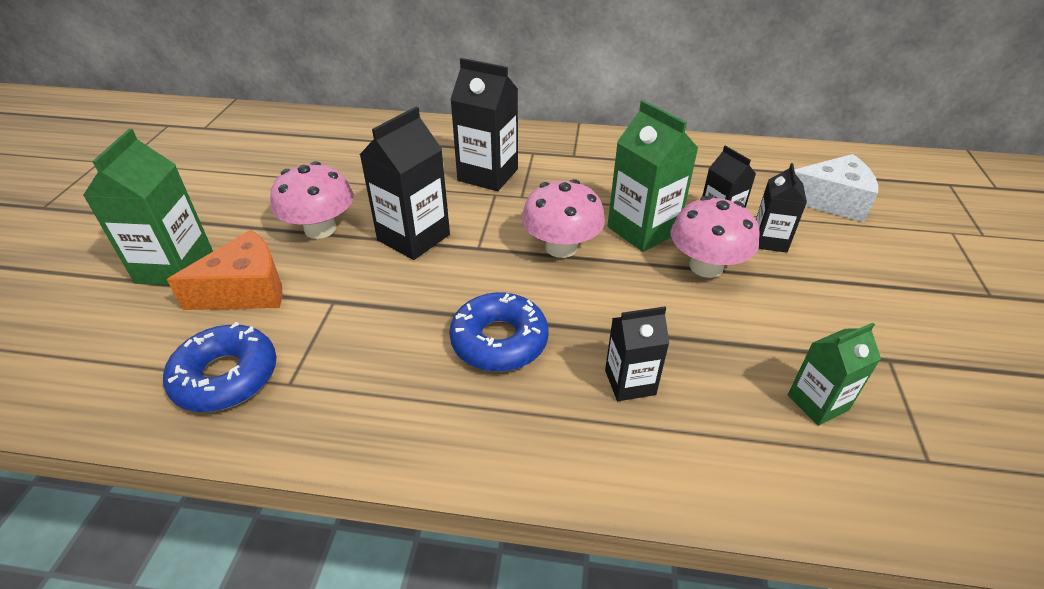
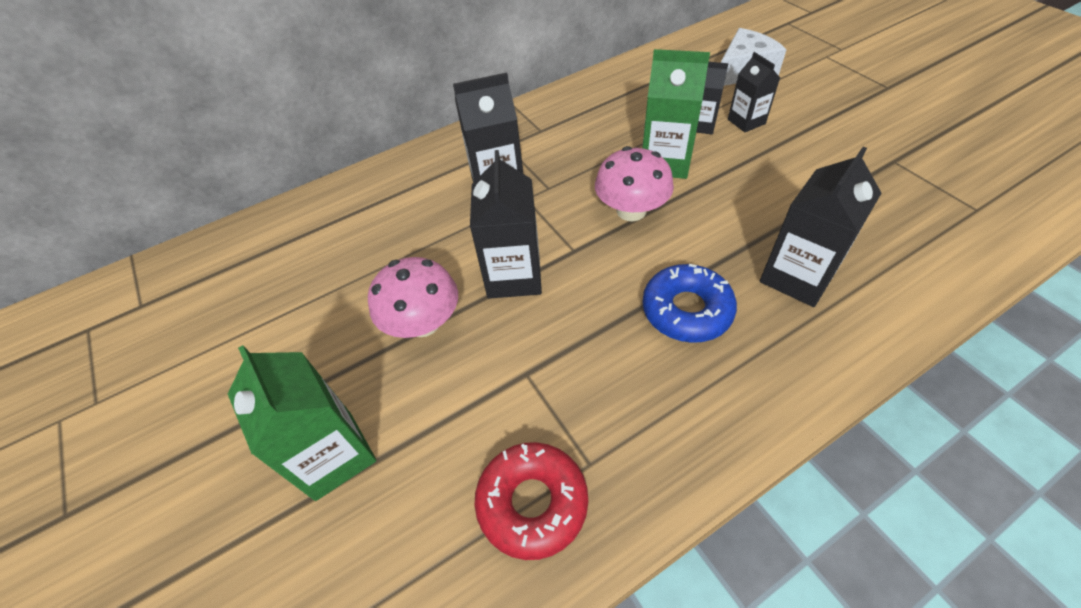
camera: 35 degrees left, 10 degrees up
blue donut [163,322,277,412] -> red donut [474,442,588,560]
orange cheese [167,230,283,310] -> none
black carton [605,306,669,401] -> black carton [760,147,882,307], size x1.63
pink mushroom [670,196,760,278] -> none
green carton [788,323,881,425] -> none

